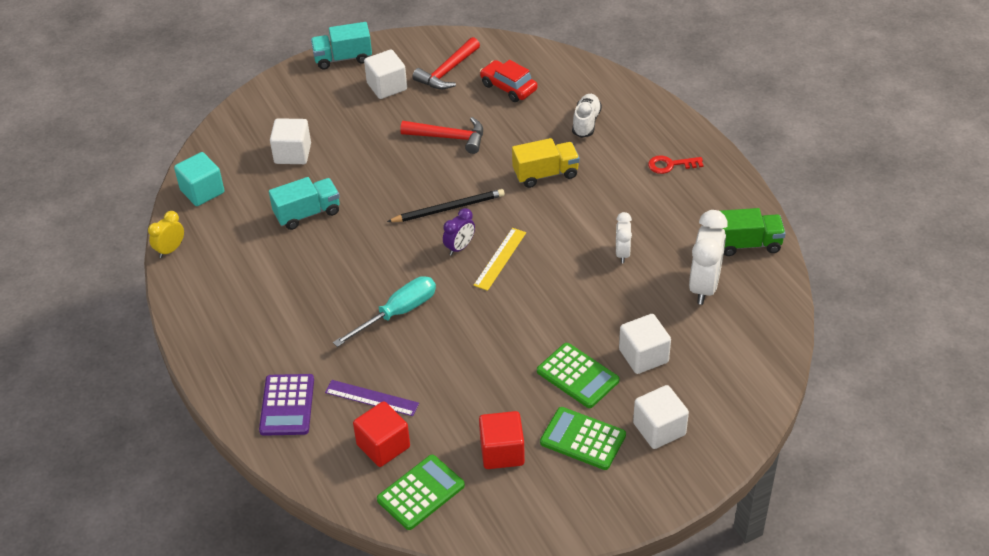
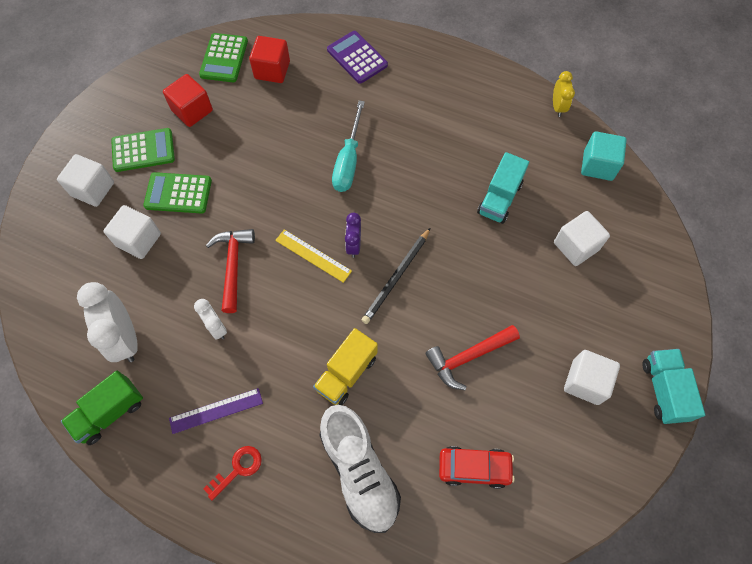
camera: 140 degrees right, 20 degrees up
turquoise truck [311,22,372,69] -> turquoise truck turned 45 degrees counterclockwise [643,349,705,424]
purple ruler [325,380,419,416] -> purple ruler moved to [169,388,263,434]
red hammer [412,37,480,89] -> red hammer moved to [206,229,255,313]
yellow ruler [473,228,526,291] -> yellow ruler turned 45 degrees counterclockwise [275,230,352,283]
white shoe [572,94,602,138] -> white shoe [319,405,401,533], size x1.74

